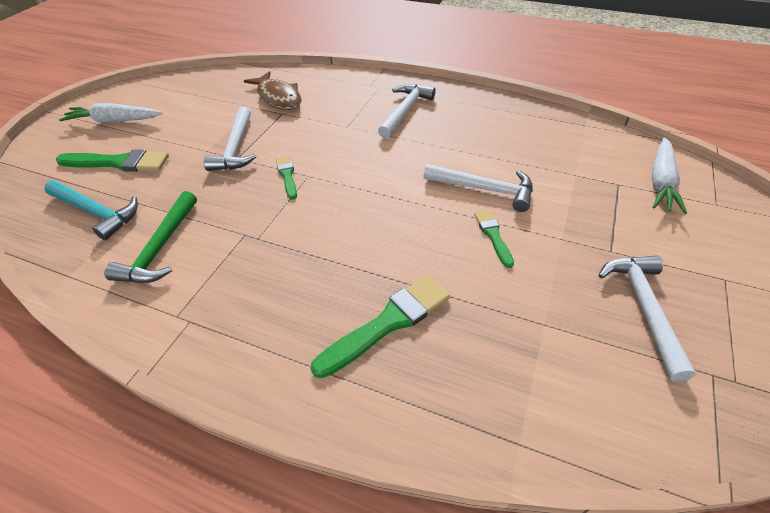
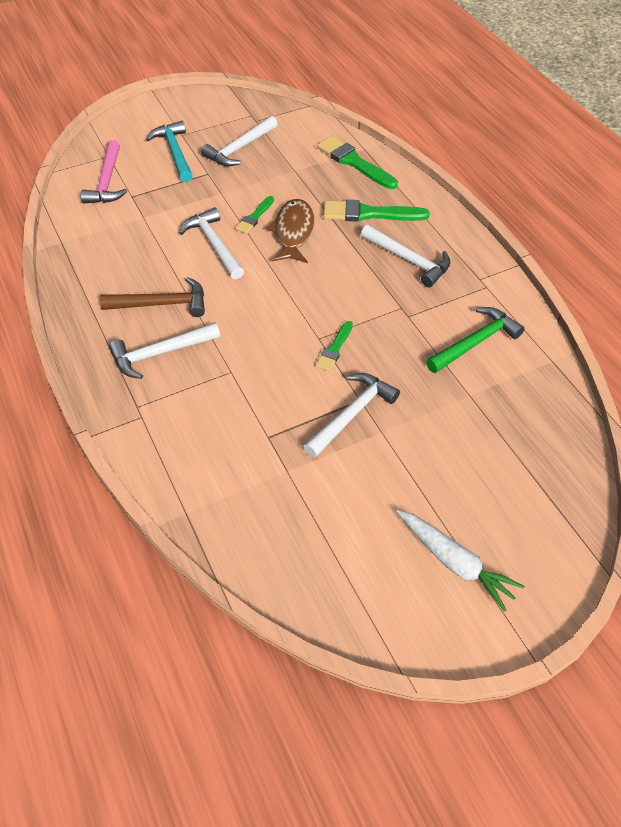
camera: 140 degrees left, 5 degrees up
turquoise hammer [44,180,138,240] -> turquoise hammer moved to [146,121,193,182]
green brush [56,149,169,172] -> green brush moved to [317,136,398,189]
brown fish [244,71,302,110] -> brown fish moved to [266,199,314,263]
white carrot [652,137,687,214] -> pink hammer [80,140,127,203]
none -> brown hammer [100,277,205,317]
none -> white hammer [361,225,451,287]

